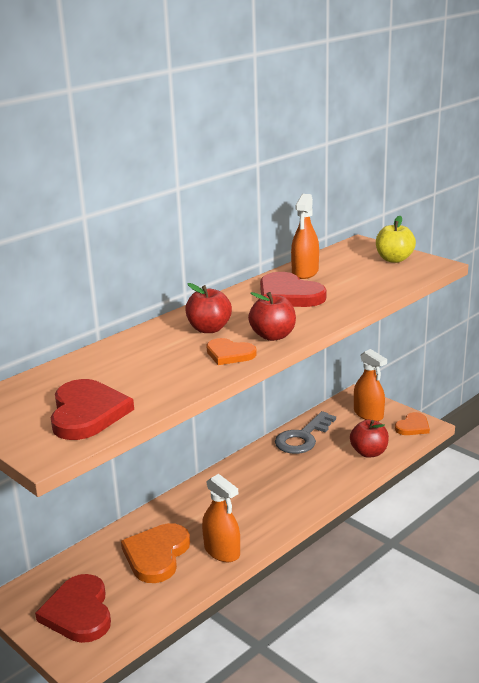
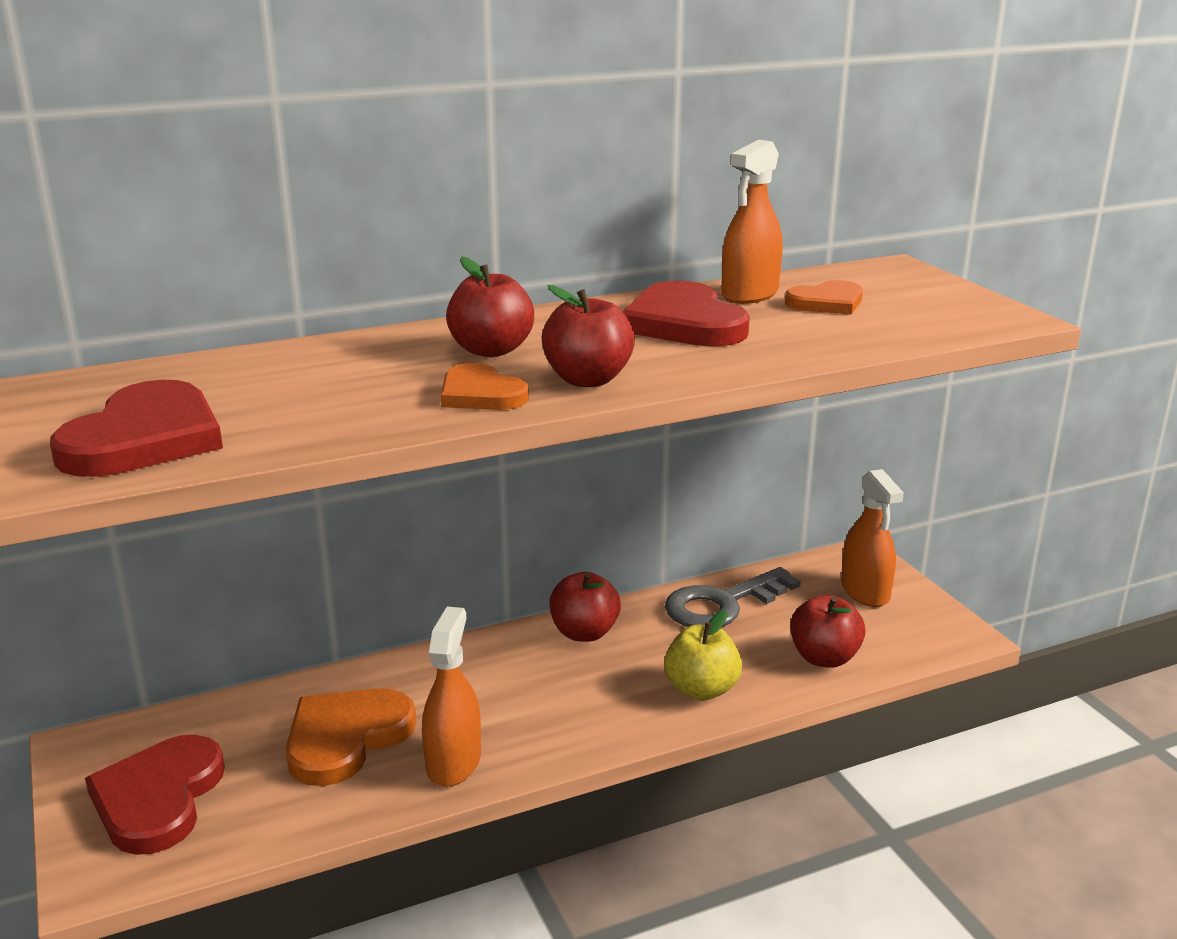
camera: 20 degrees right, 0 degrees up
orange spray bottle [202,474,240,562] -> orange spray bottle turned 150 degrees counterclockwise [422,607,481,787]
yellow apple [376,216,416,263] -> yellow apple moved to [664,610,742,701]
orange heart [395,412,430,435] -> orange heart moved to [785,280,863,315]
none -> red apple [549,572,621,642]

